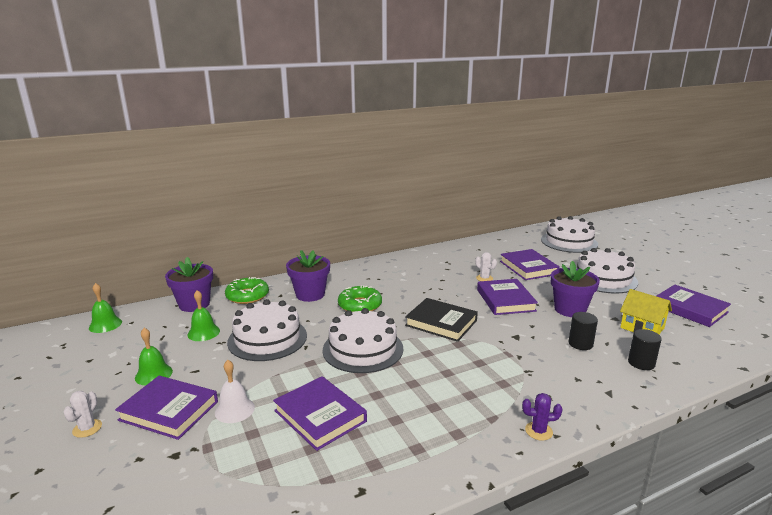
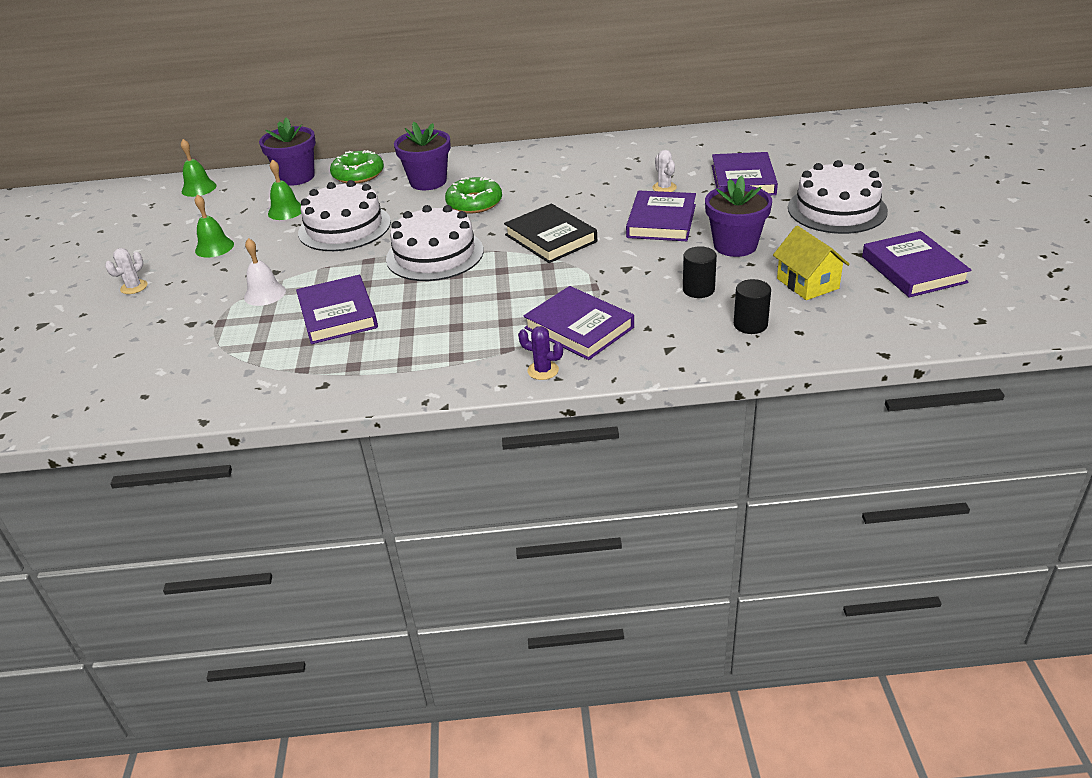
camera: 25 degrees right, 15 degrees up
purple book [115,376,218,440] -> purple book moved to [523,286,634,360]
white cake [541,216,598,253] -> none

